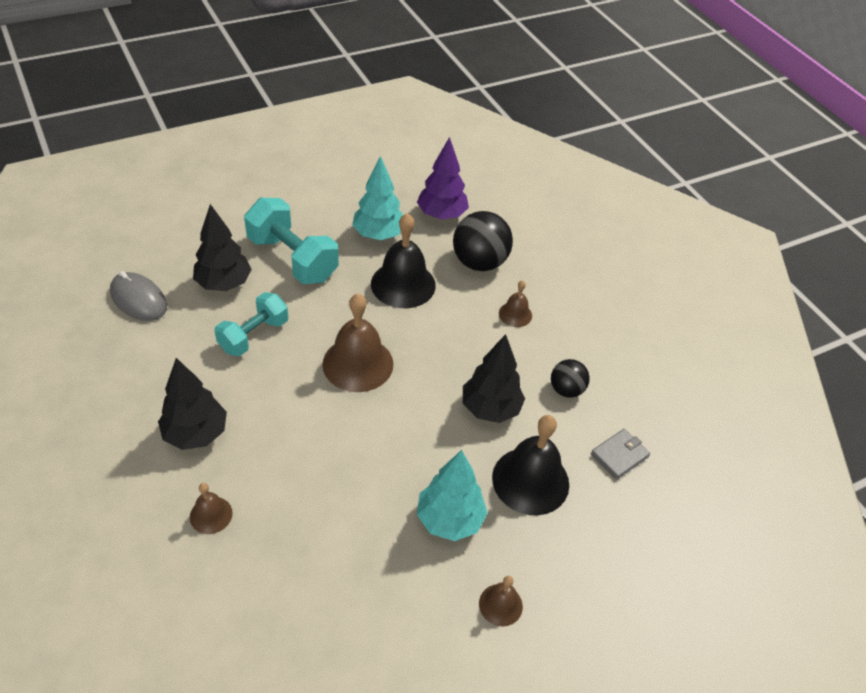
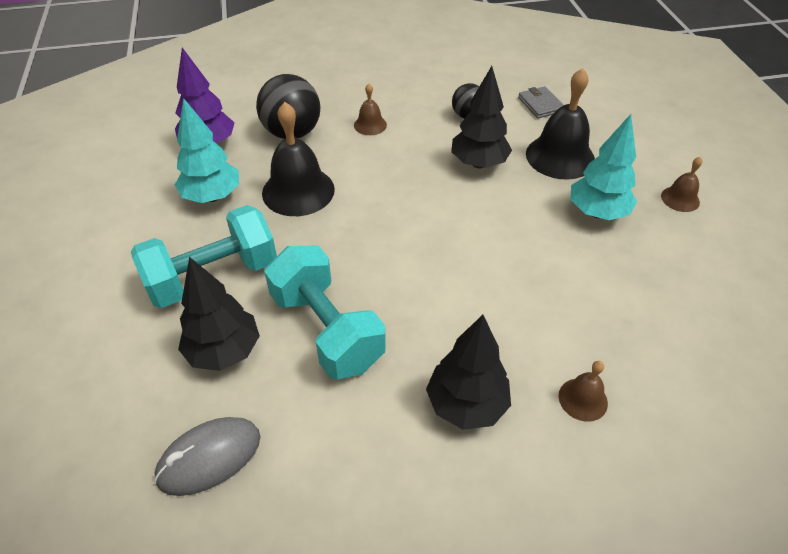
camera: 70 degrees left, 0 degrees up
turquoise dumbbell [214,292,288,356] -> turquoise dumbbell [264,246,386,379], size x1.51
brown bell [322,294,393,392] -> none

